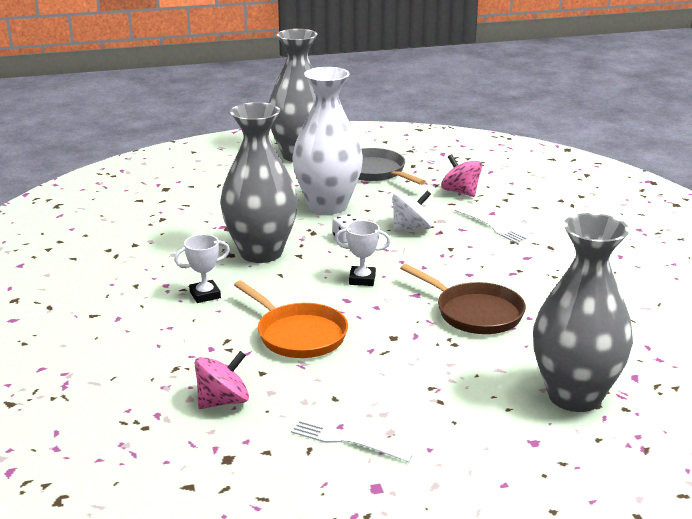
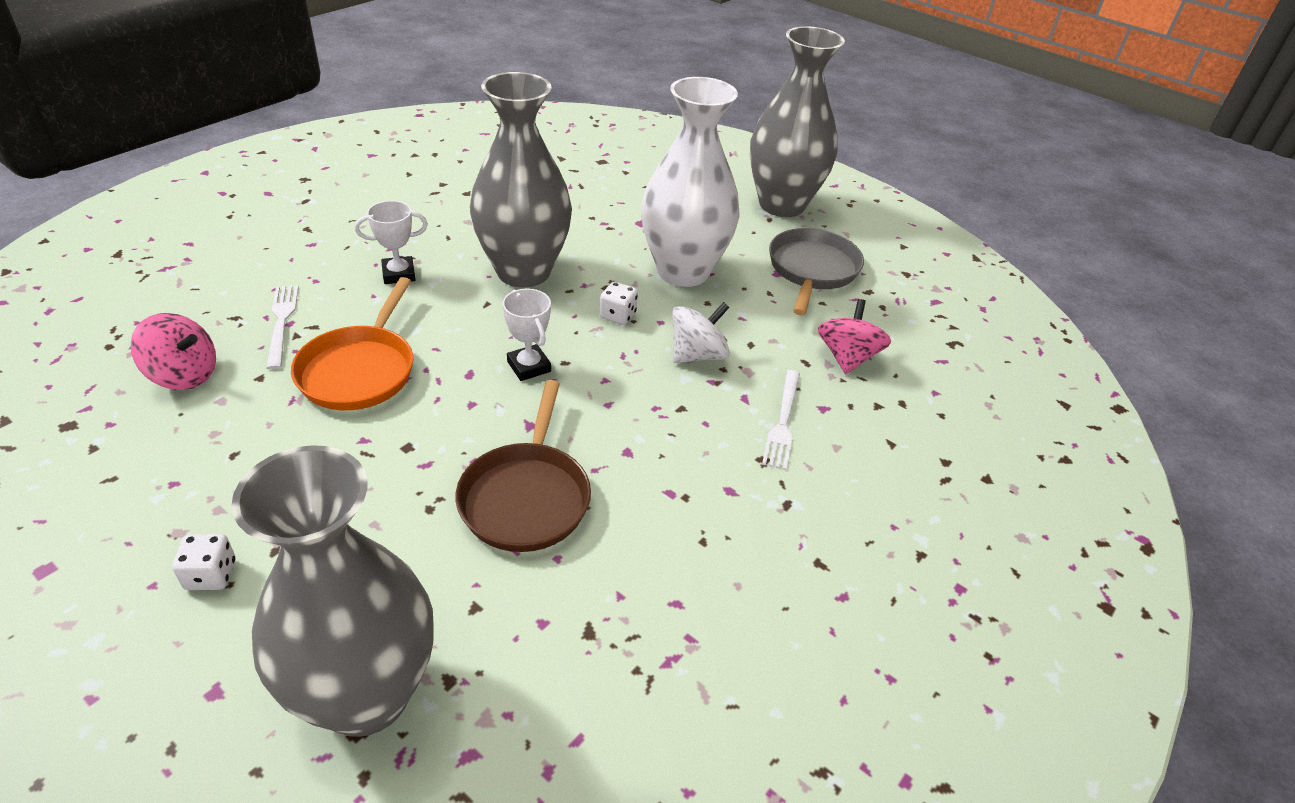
camera: 50 degrees right, 15 degrees up
white trophy [174,234,230,303] -> white trophy turned 45 degrees counterclockwise [355,201,428,284]
white fork [291,420,413,462] -> white fork moved to [266,285,299,370]
white spinning top [393,191,432,232] -> white spinning top turned 60 degrees counterclockwise [672,302,730,363]
none -> white dice [172,534,235,590]

